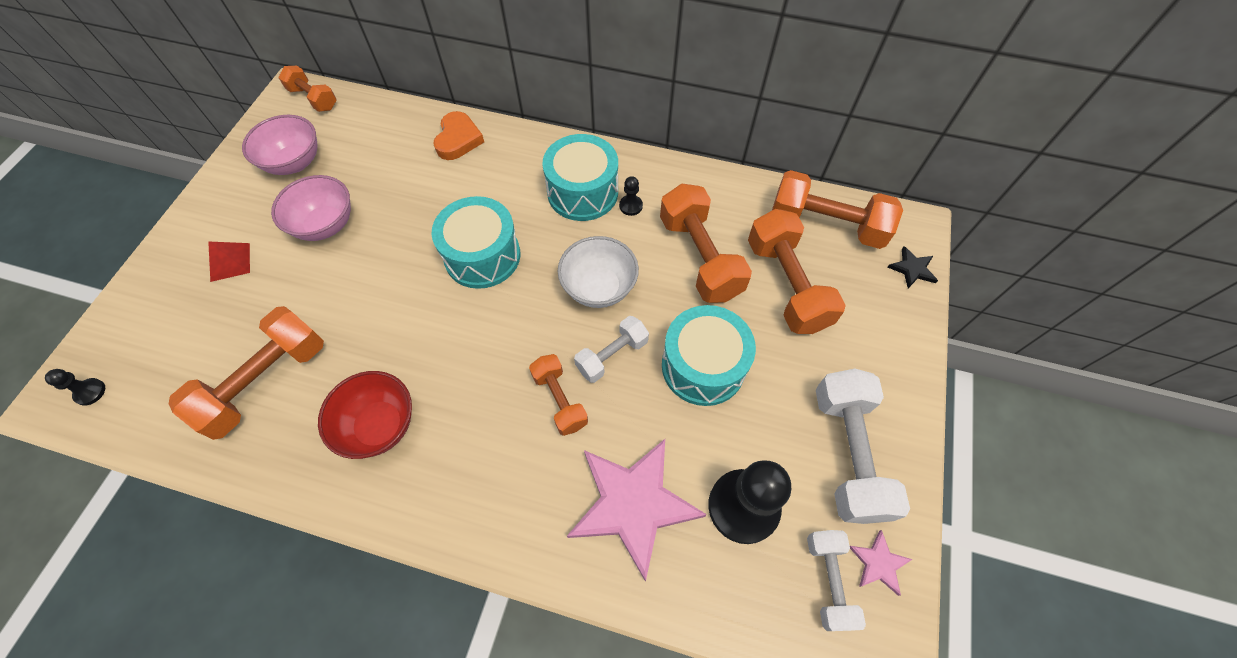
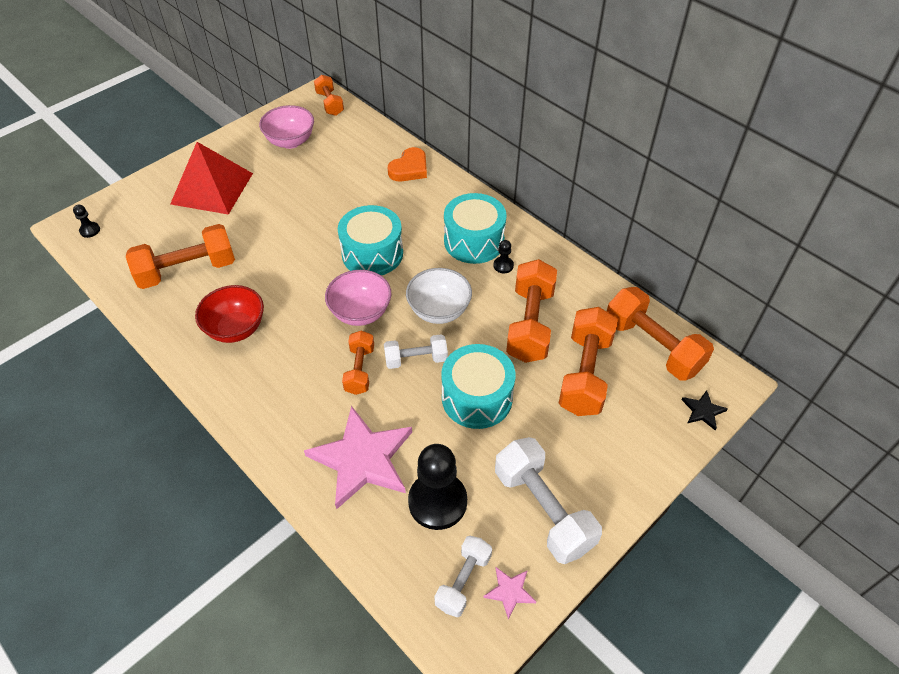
camera: 30 degrees right, 10 degrees down
red pyramid [208,241,250,282] -> red pyramid [170,142,253,215], size x2.21
pink bowl [271,175,351,241] -> pink bowl moved to [325,270,392,326]
white dumbbell [816,369,910,524] -> white dumbbell turned 60 degrees counterclockwise [495,437,602,564]

